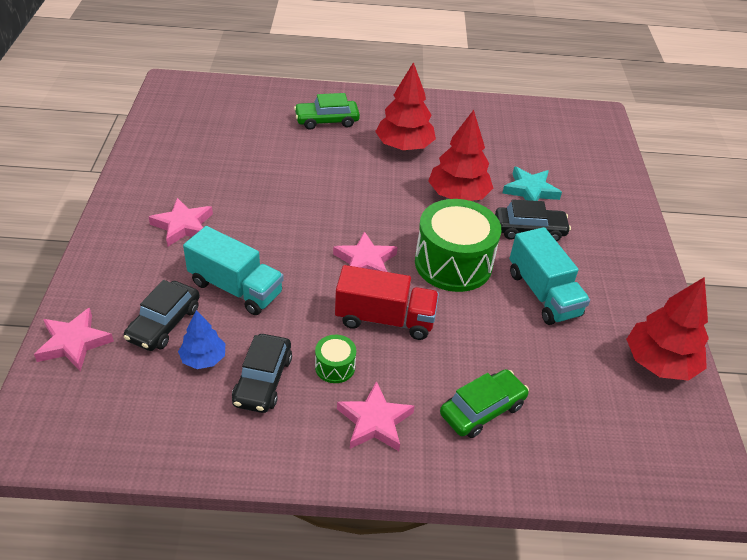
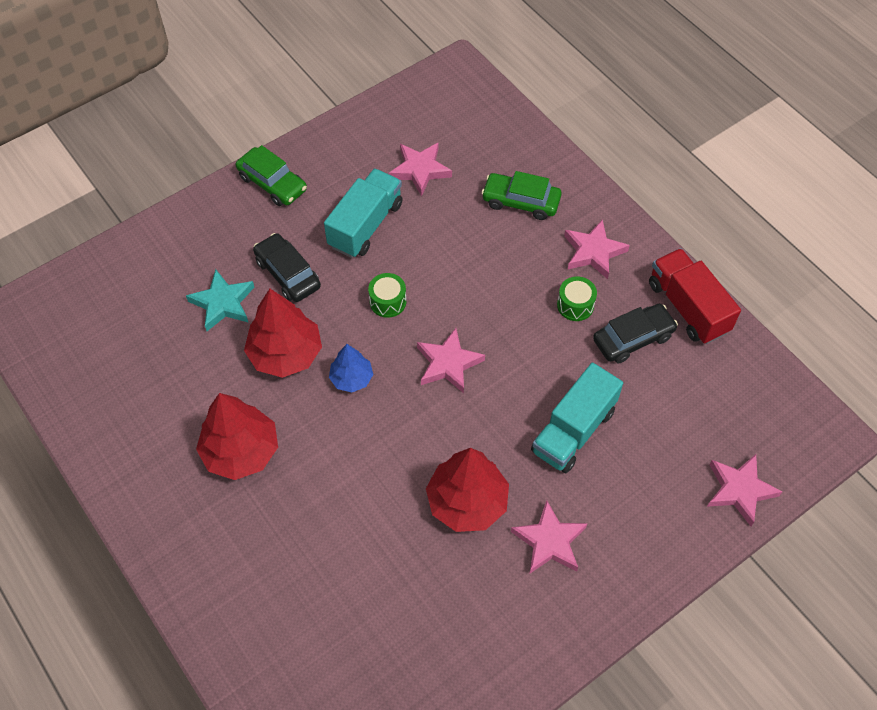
camera: 125 degrees left, 15 degrees up
black car [124,280,200,351] -> none
blue tree [178,310,225,369] -> blue tree moved to [329,344,373,393]
turquoise truck [183,226,284,315] -> turquoise truck turned 135 degrees counterclockwise [531,363,623,473]
green car [294,93,360,130] -> green car moved to [236,145,307,206]
red truck [335,265,439,340] -> red truck moved to [649,248,741,344]
green drum [415,199,501,292] -> green drum [368,273,406,318], size x0.45
red tree [626,277,709,381] -> red tree moved to [426,448,509,532]
none -> pink star [389,143,452,197]

